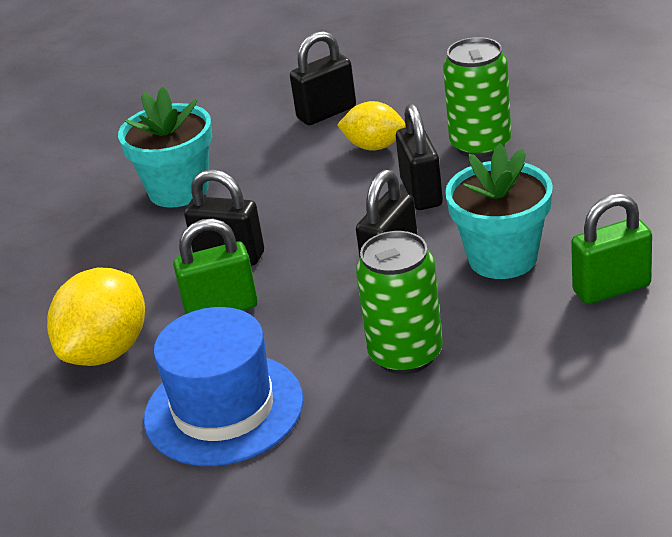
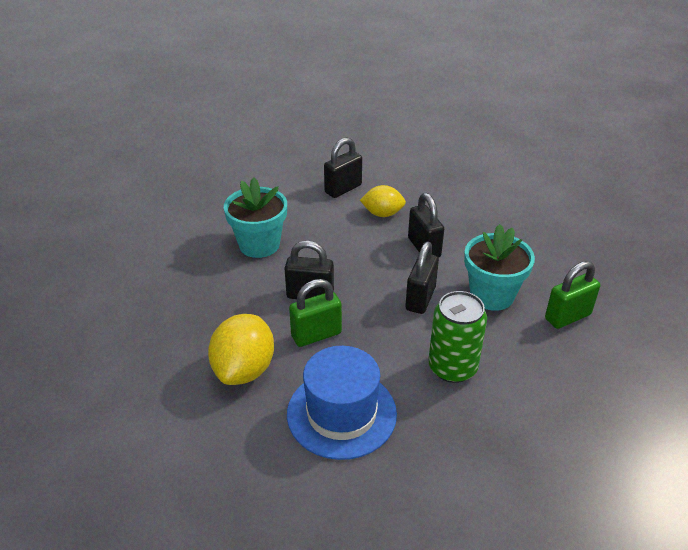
camera: 15 degrees left, 5 degrees up
green can [443,37,511,158] -> none

